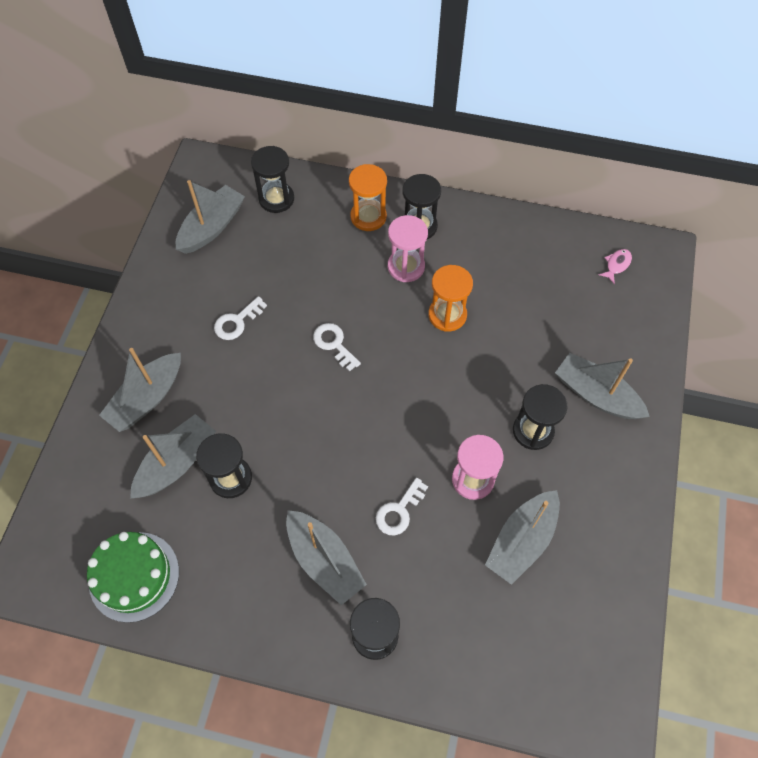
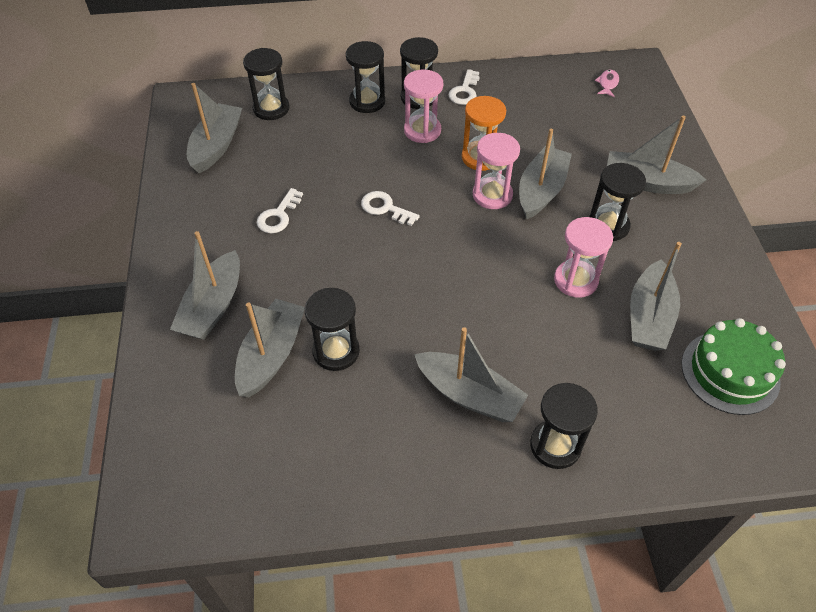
camera: 20 degrees left, 10 degrees down
green cake [87,532,179,623] -> green cake moved to [681,318,786,415]
orange hourglass [349,164,387,231] -> black hourglass [346,41,385,113]
white key [376,477,428,535] -> white key moved to [448,69,480,105]
none -> pink hourglass [473,133,520,209]
none -> grey boat [519,129,572,219]

